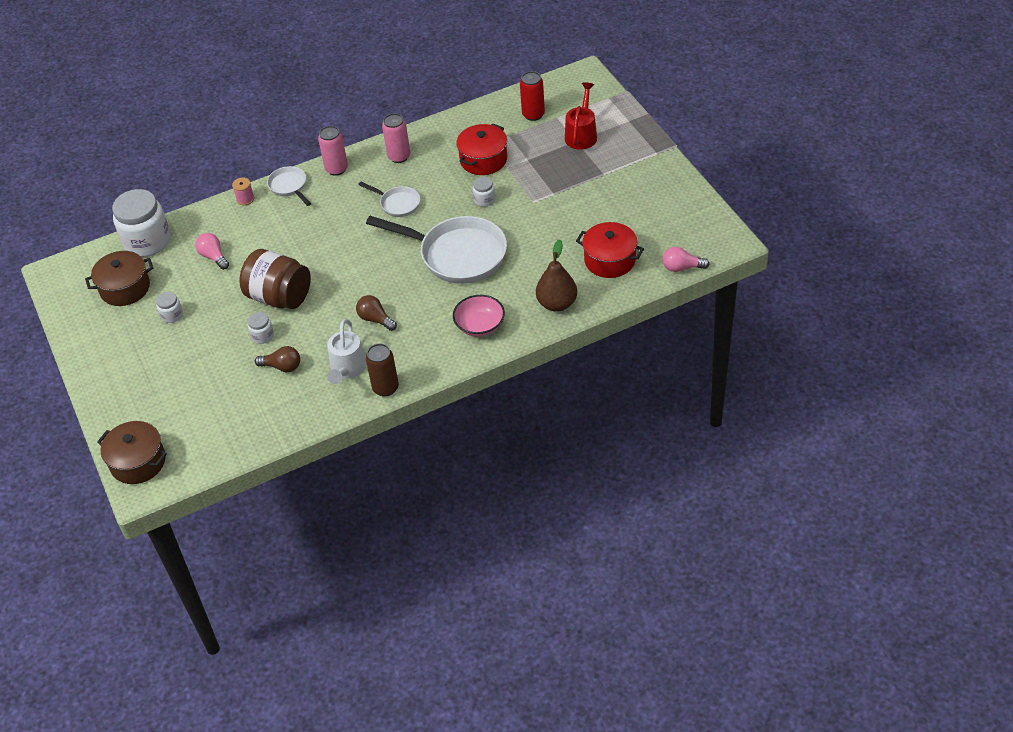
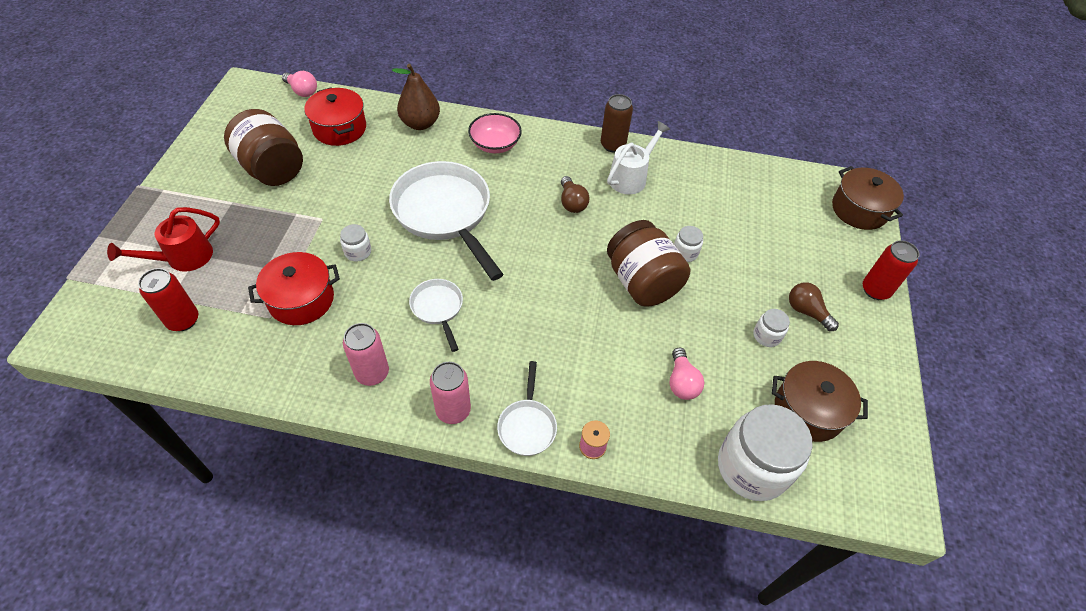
camera: 150 degrees left, 5 degrees up
brown light bulb [255,346,300,372] -> brown light bulb moved to [789,282,839,331]
none -> brown jar [224,109,303,186]
none -> red can [863,240,920,300]

